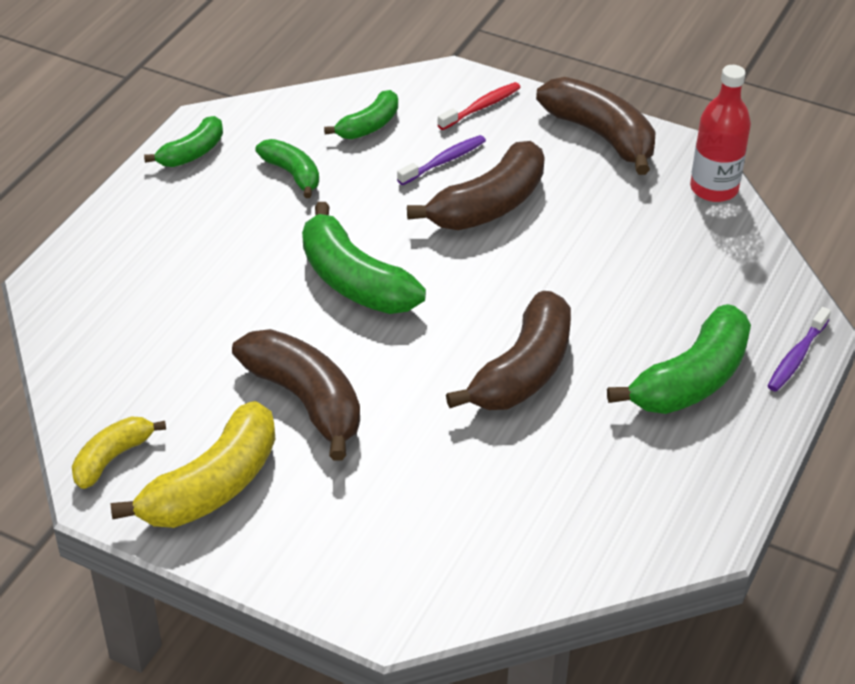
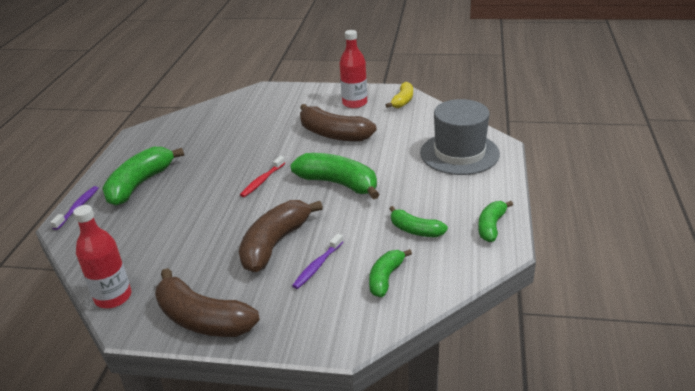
camera: 165 degrees right, 10 degrees down
yellow banana [111,401,275,528] -> red bottle [340,30,367,108]
red toothbrush [437,82,521,130] -> red toothbrush moved to [240,156,285,197]
brown banana [446,291,571,410] -> none
none -> grey hat [420,99,500,175]

